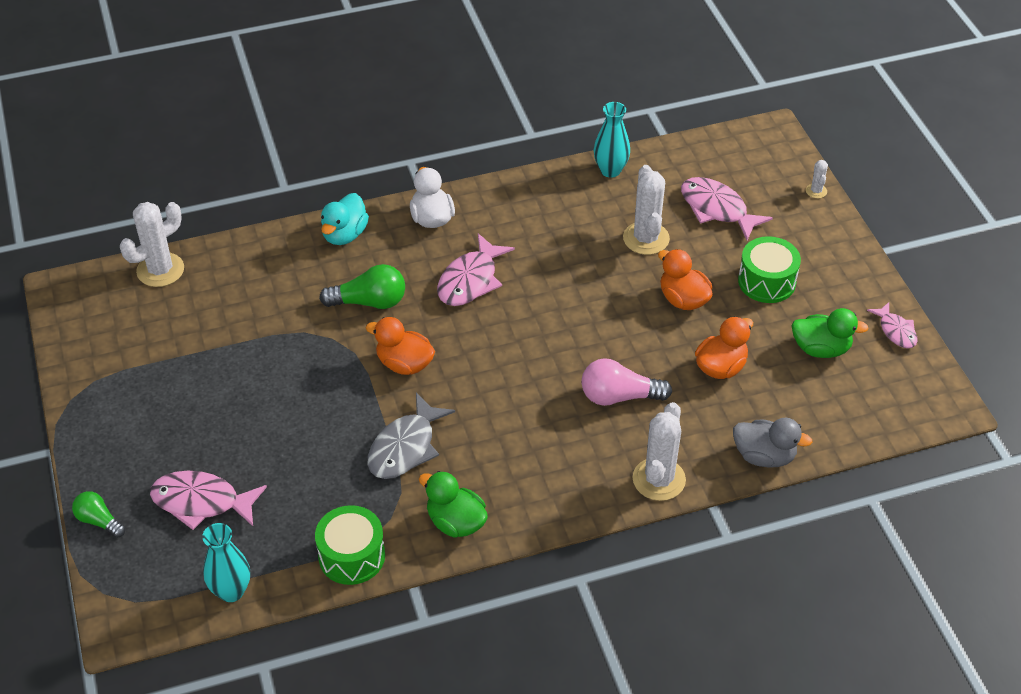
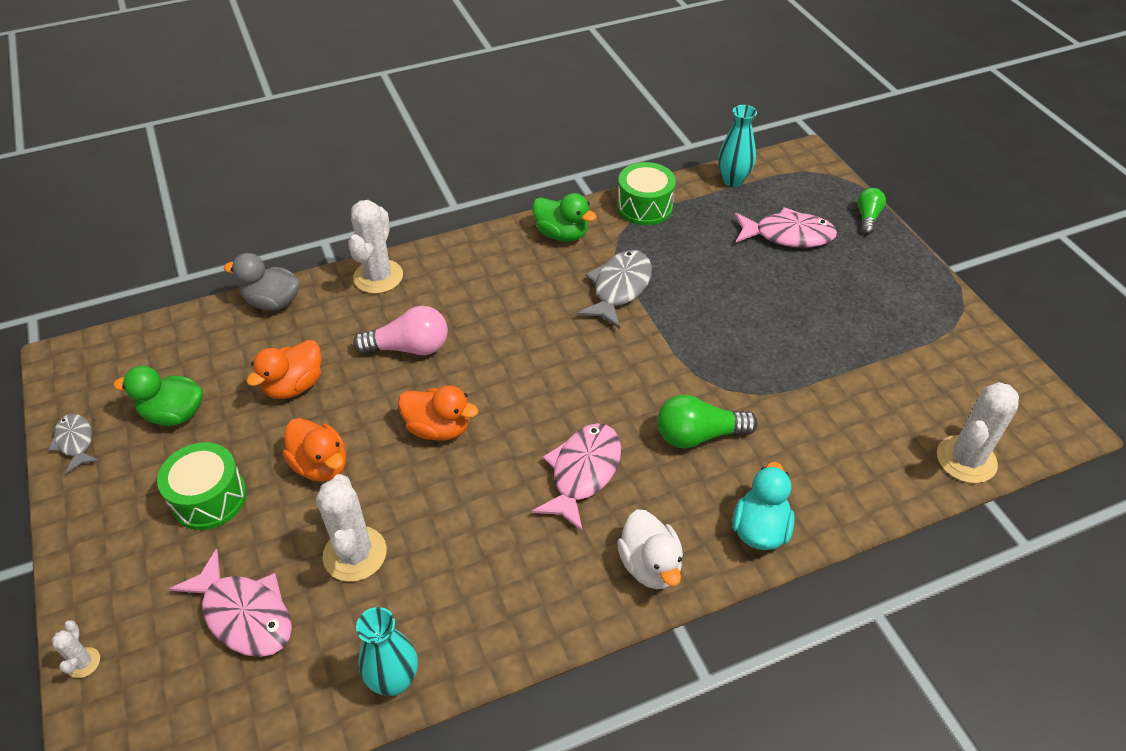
camera: 175 degrees right, 0 degrees up
green light bulb [72,491,125,538] -> green light bulb turned 105 degrees counterclockwise [857,188,886,234]
orange duck [366,317,435,375] -> orange duck moved to [398,385,479,441]
pink fish [867,302,918,348] -> grey fish [48,413,99,474]

